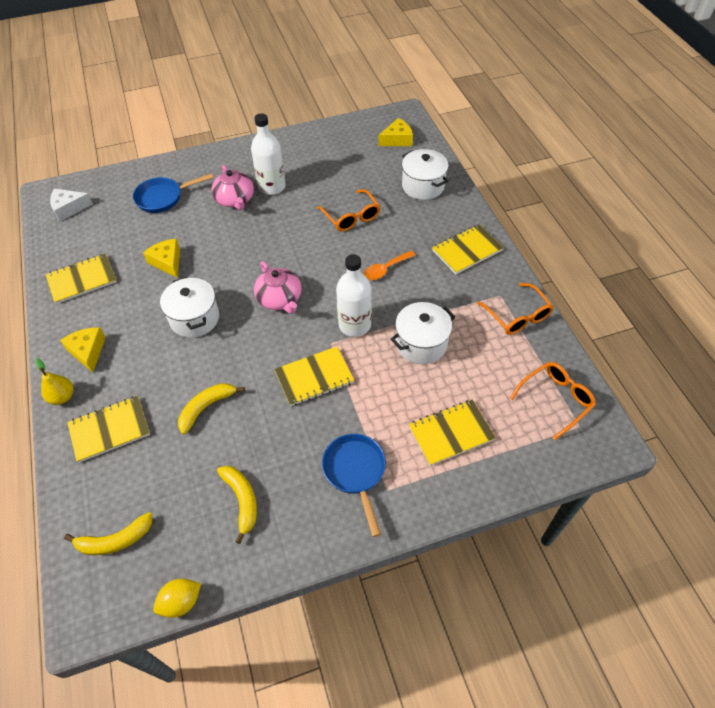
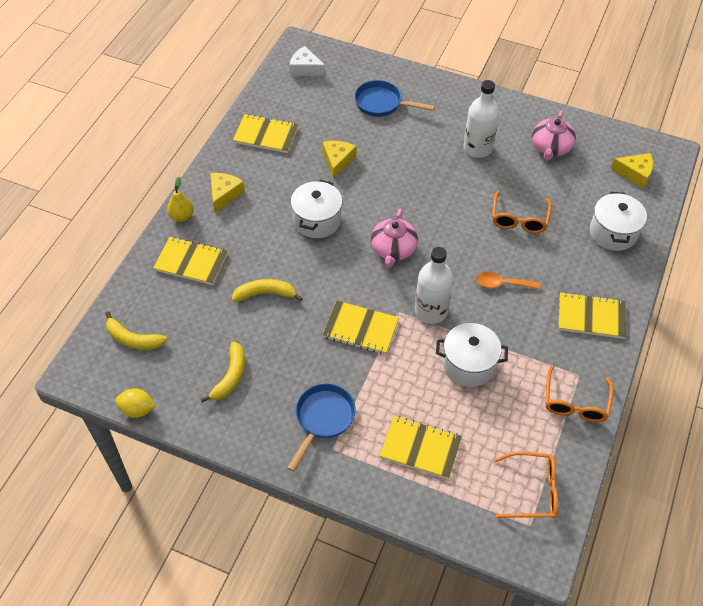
camera: 40 degrees right, 0 degrees up
pink teapot [211,165,254,210] -> pink teapot moved to [532,111,576,160]

